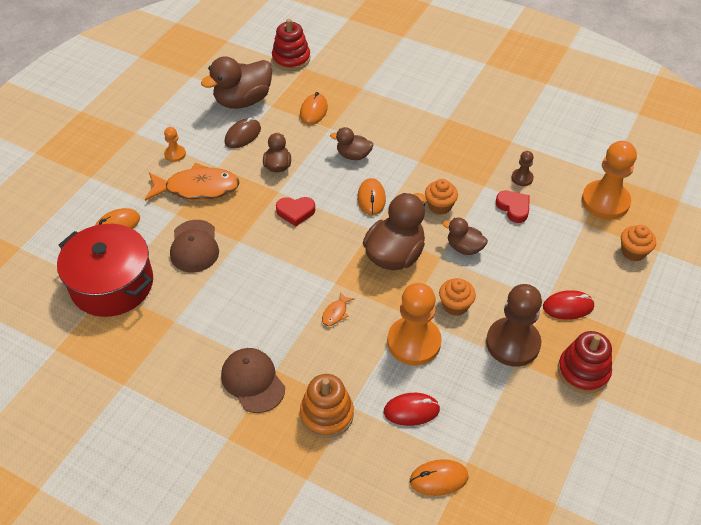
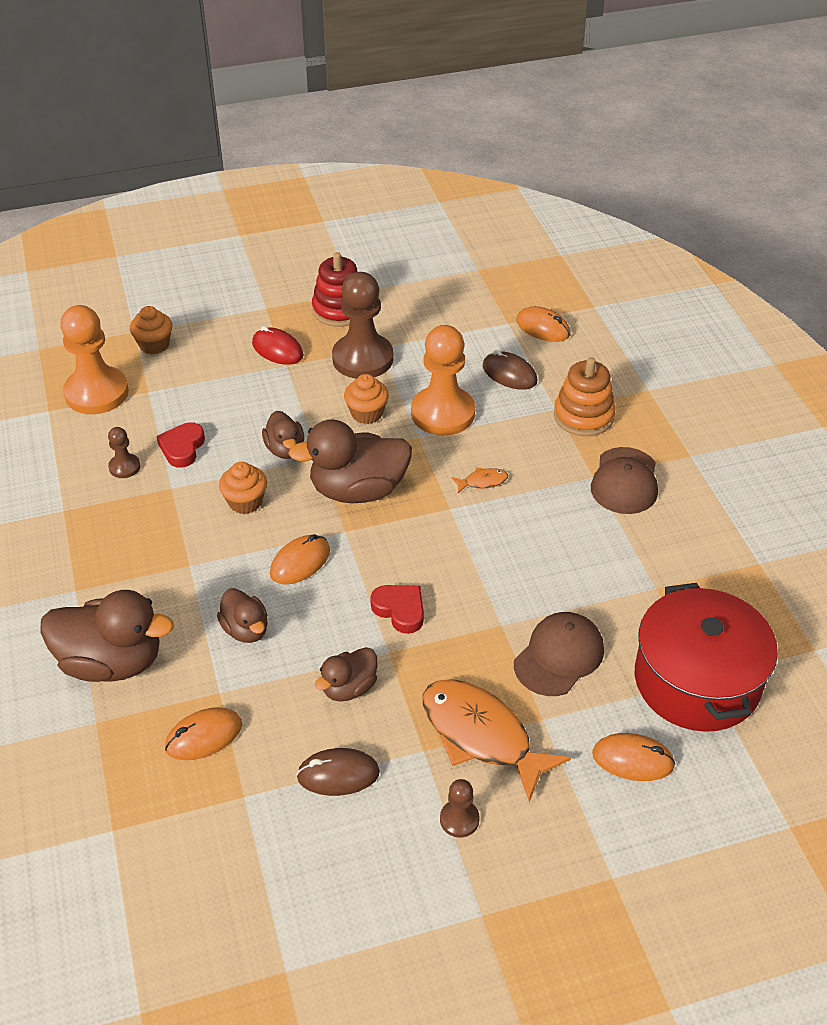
camera: 135 degrees left, 5 degrees down
orange pawn [164,127,186,162] -> brown pawn [440,779,480,838]
brown duck [201,56,272,109] -> brown duck moved to [40,590,174,682]
red stacking toy [272,19,310,71] -> none
red mouse [384,393,440,426] -> brown mouse [483,350,537,390]

